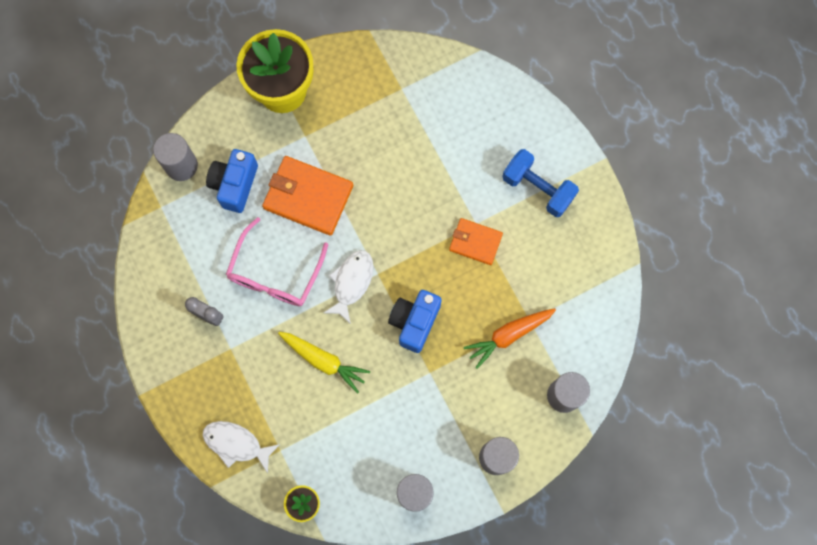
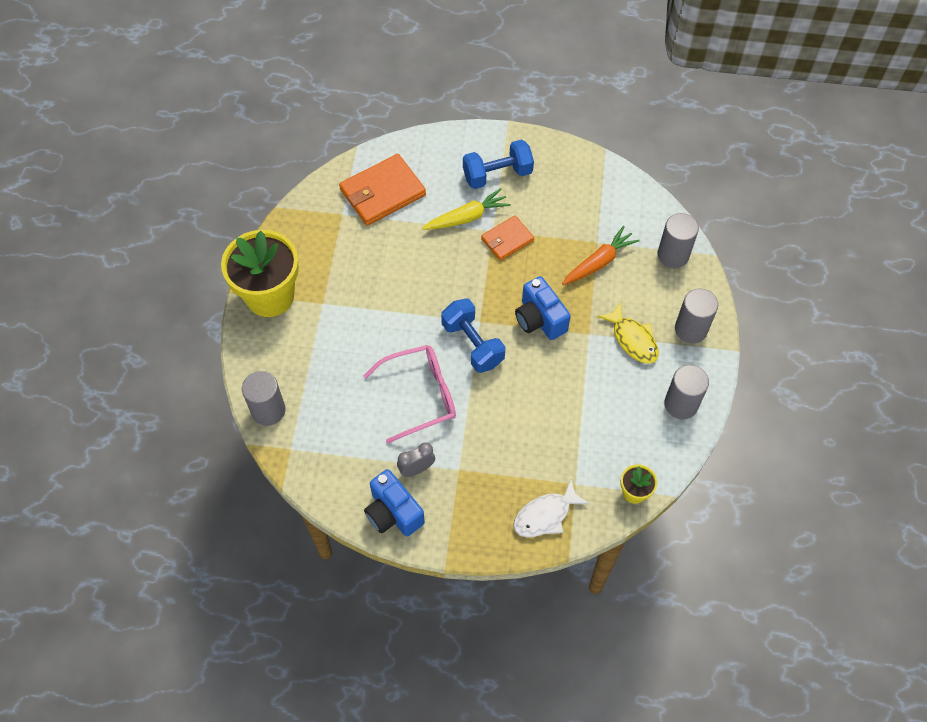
camera: 55 degrees left, 15 degrees down
blue camera [206,149,258,213] -> blue camera moved to [364,469,425,536]
pink glasses [226,217,328,306] -> pink glasses turned 75 degrees counterclockwise [364,345,456,443]
orange wallet [262,156,353,236] -> orange wallet moved to [339,154,426,226]
yellow carrot [278,332,370,394] -> yellow carrot moved to [422,188,511,230]
white fish [323,250,373,324] -> blue dumbbell [441,298,506,373]
orange carrot [464,308,556,369] -> orange carrot turned 135 degrees counterclockwise [562,226,640,285]
none -> yellow fish [597,302,659,364]

